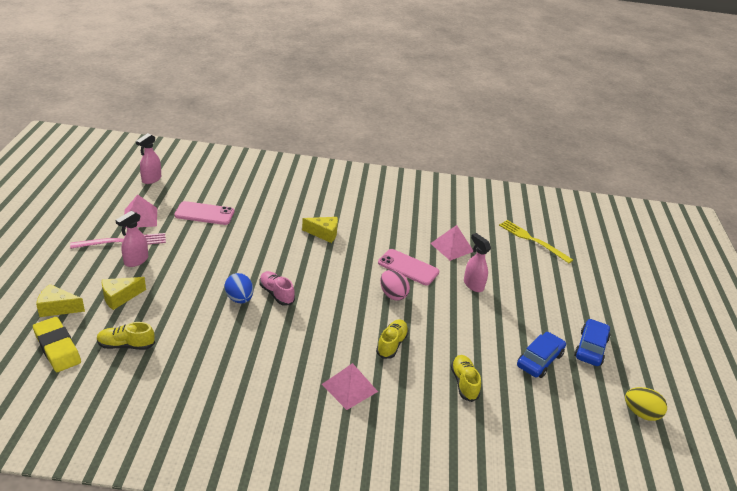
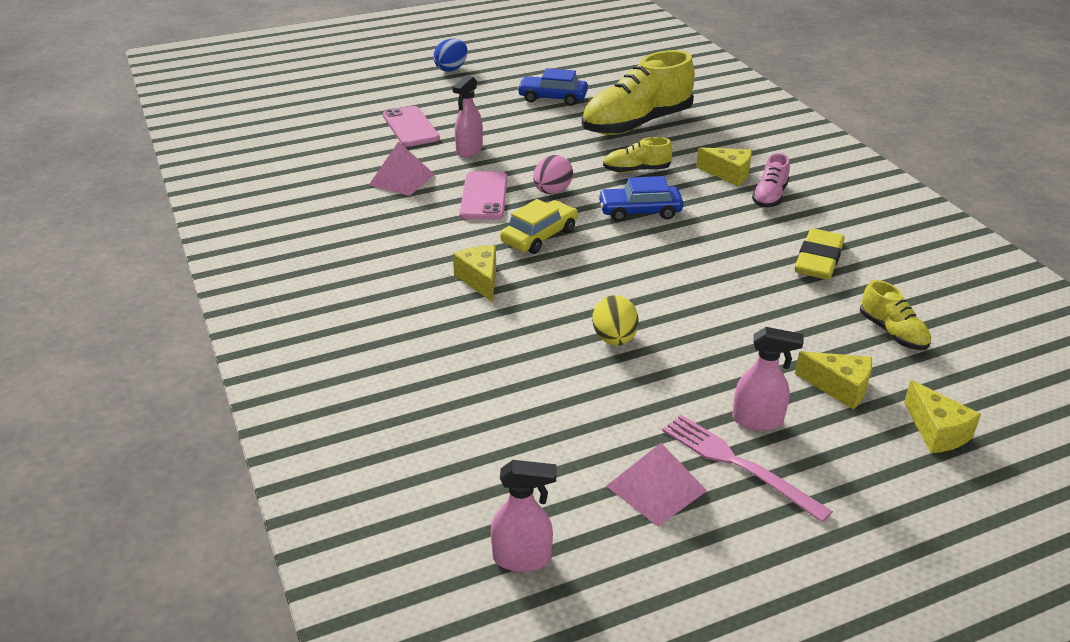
camera: 115 degrees left, 0 degrees up
yellow eraser [33,317,81,372] -> yellow eraser moved to [795,228,845,280]
pink phone [174,201,234,225] -> pink phone moved to [383,106,440,147]
blue egg [224,273,253,304] -> blue egg moved to [433,39,468,72]
pink shoe [259,271,295,306] -> pink shoe moved to [752,153,790,207]
pink pyramid [322,363,378,410] -> yellow cheese [696,147,752,186]
yellow shoe [451,355,481,402] -> yellow shoe [582,50,695,135], size x2.09
yellow fork [499,220,573,263] -> none
blue car [574,319,610,366] -> blue car moved to [598,176,683,222]
yellow egg [625,387,667,421] -> yellow egg moved to [592,295,639,346]
none -> yellow car [500,199,578,254]

